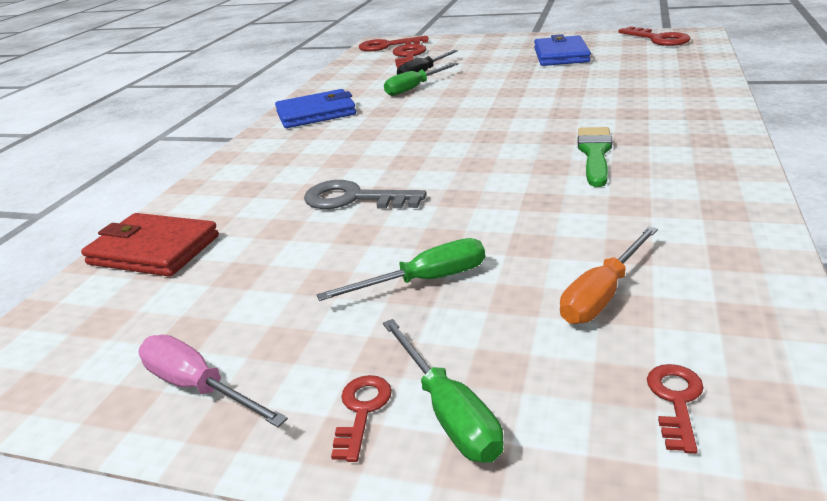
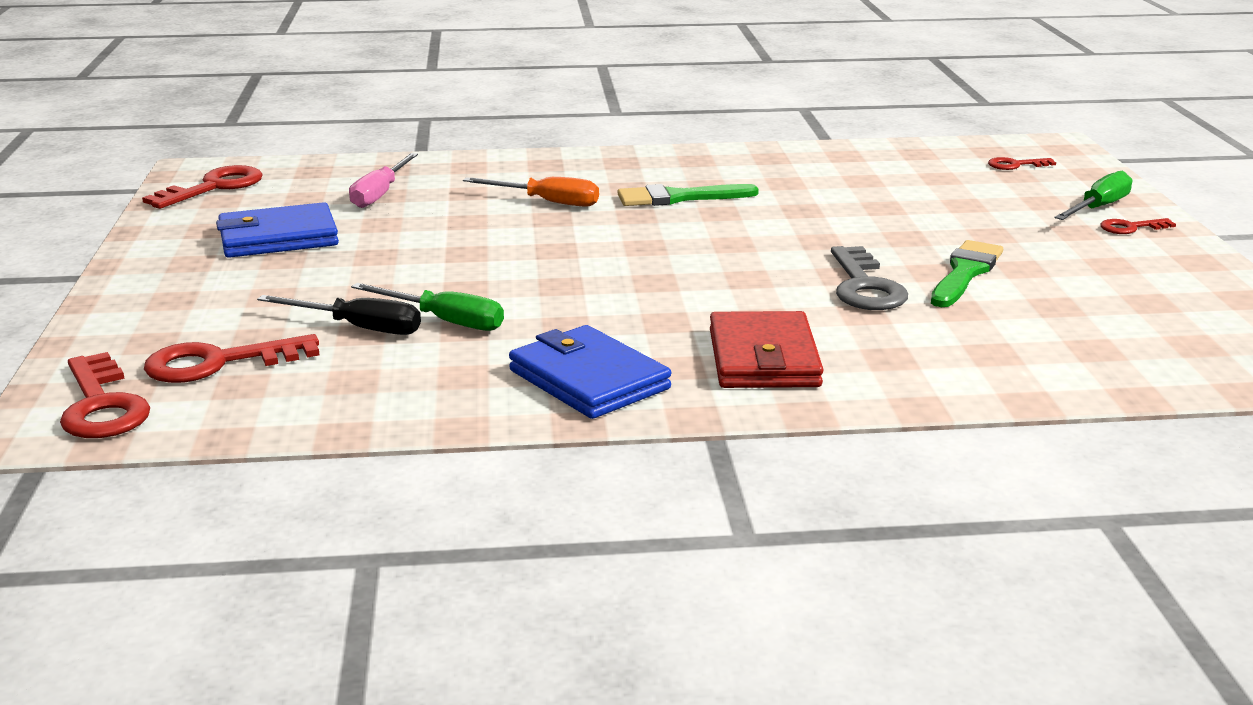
camera: 115 degrees left, 5 degrees down
red wallet [81,213,219,277] -> red wallet moved to [710,311,824,388]
pink screwdriver [138,334,288,427] -> pink screwdriver moved to [349,153,418,208]
green screwdriver [317,238,485,301] -> none
orange screwdriver [560,226,658,324] -> orange screwdriver moved to [463,177,599,207]
none -> green brush [931,240,1003,307]

